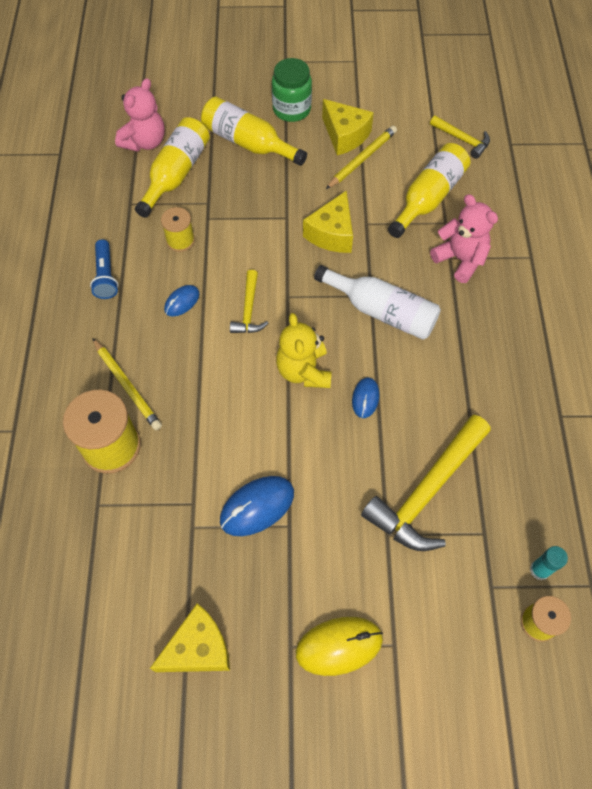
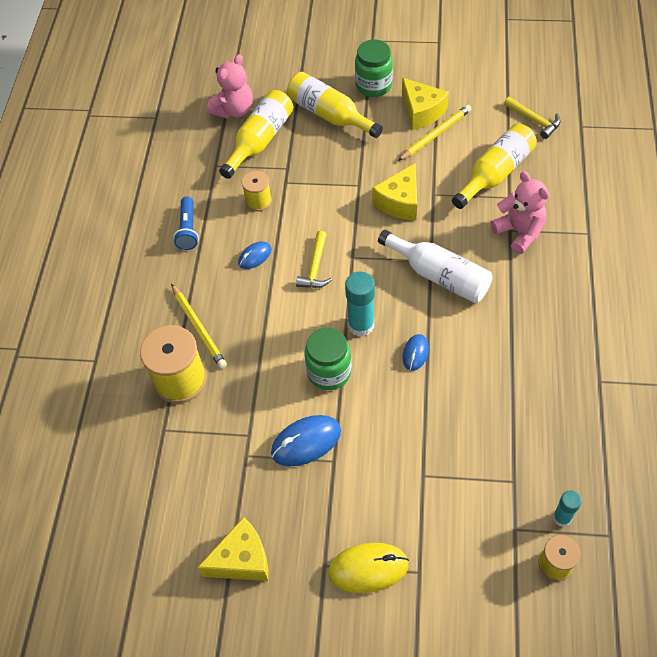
camera: 10 degrees right, 5 degrees down
yellow teddy bear [276,313,332,388] -> turquoise glue stick [345,271,375,337]
yellow hammer [361,415,491,551] -> none
none -> green jar [304,328,351,390]

